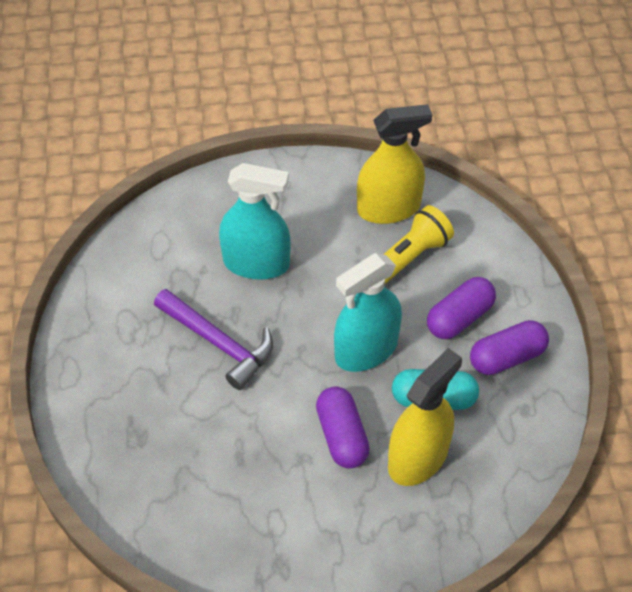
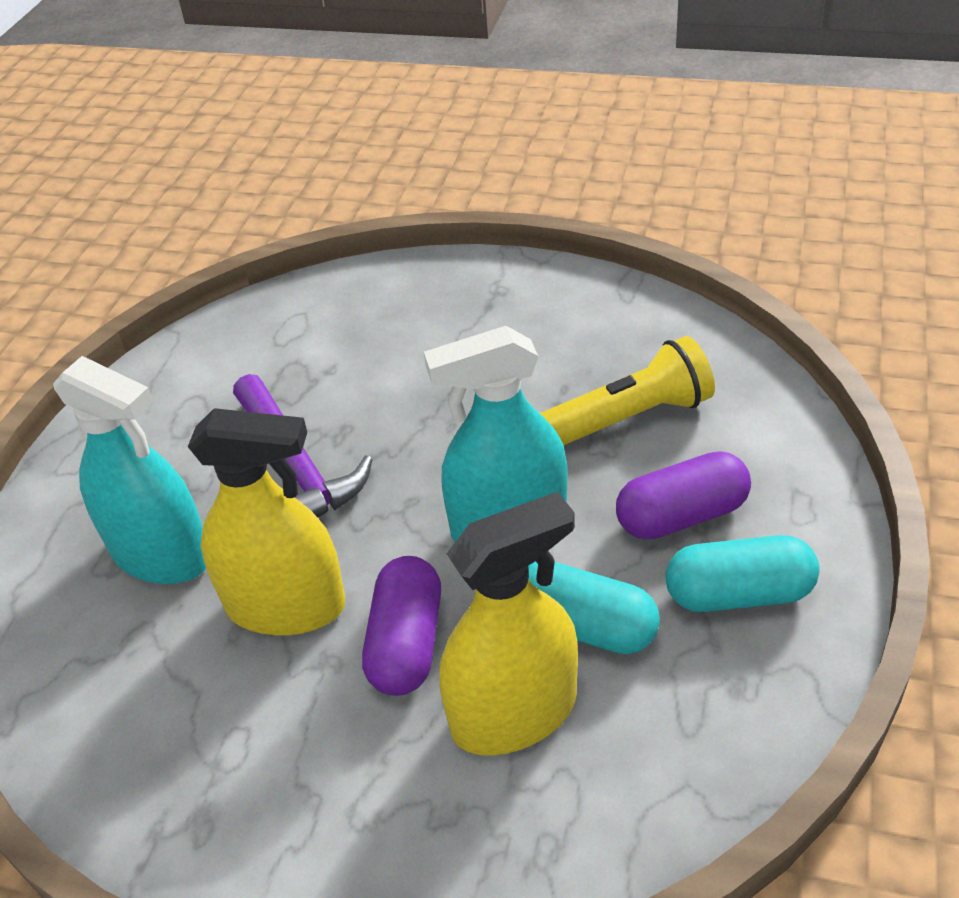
camera: 25 degrees right, 10 degrees down
turquoise spray bottle [219,163,290,280] -> turquoise spray bottle moved to [53,356,206,584]
yellow spray bottle [357,104,432,224] -> yellow spray bottle moved to [188,408,345,636]
purple capsule [470,320,549,375] -> turquoise capsule [666,535,820,612]

